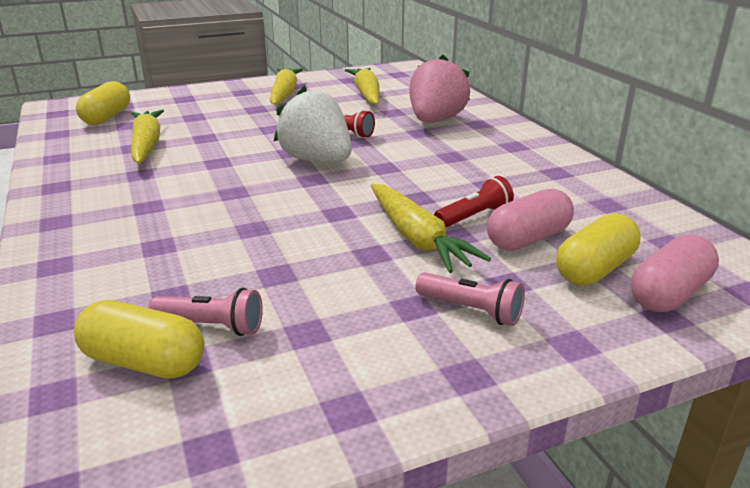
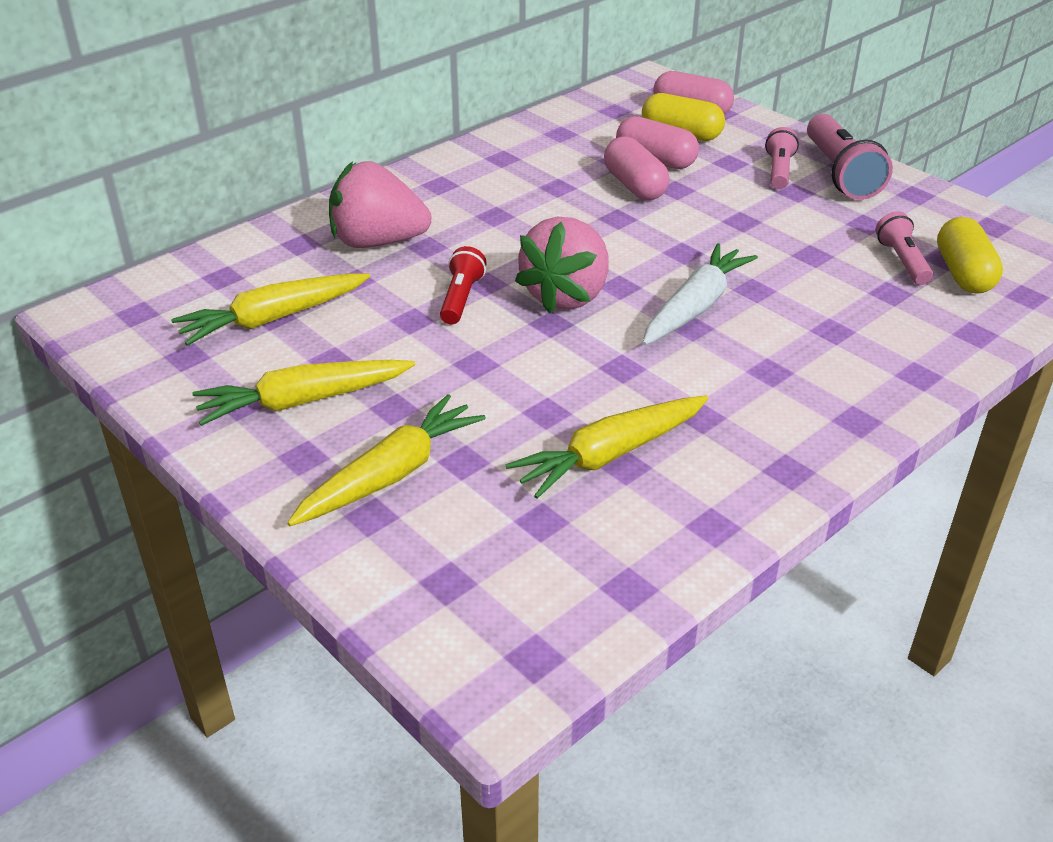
camera: 110 degrees left, 10 degrees up
yellow capsule [76,81,130,125] -> none
white strawberry [274,86,352,163] -> pink strawberry [515,217,608,313]
yellow carrot [371,184,491,273] -> yellow carrot moved to [287,394,486,526]
red flashlight [434,176,514,227] -> pink capsule [604,136,669,200]
none -> white carrot [643,243,758,345]
none -> pink flashlight [807,114,893,200]

